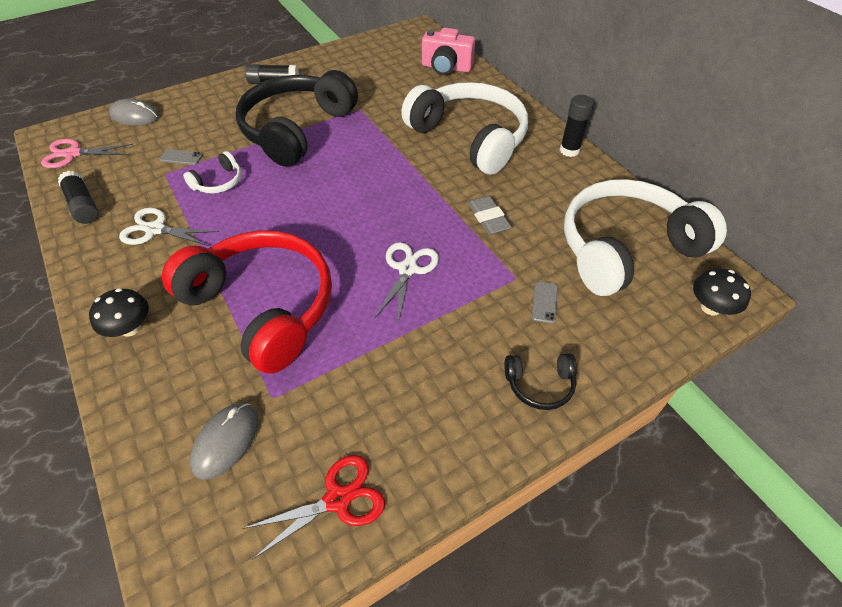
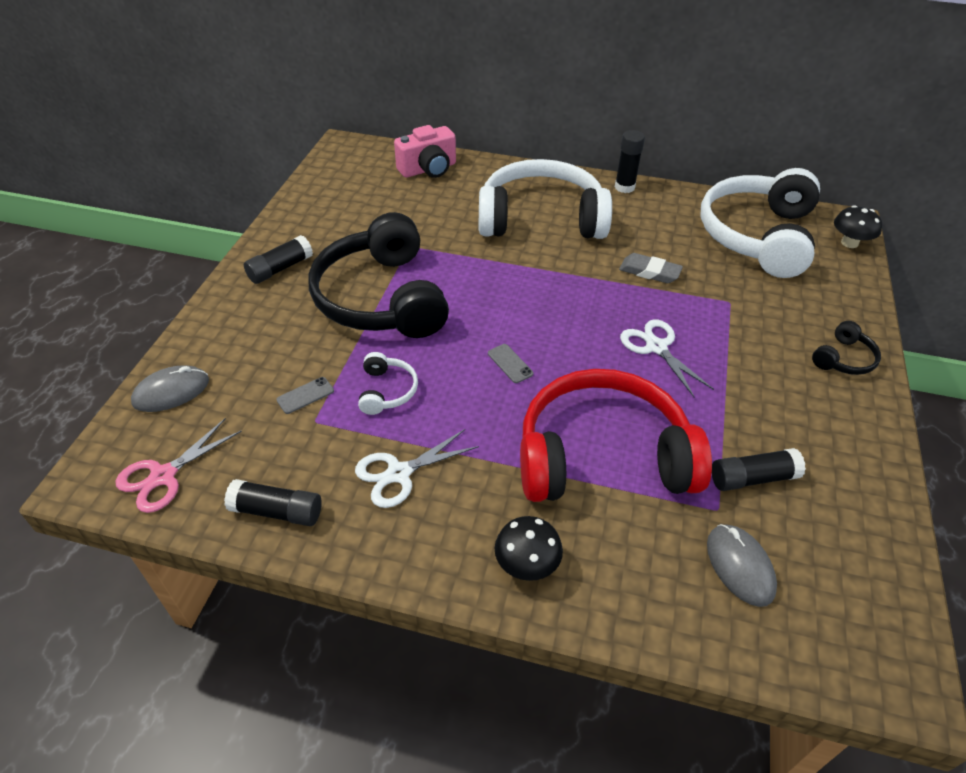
camera: 45 degrees left, 5 degrees down
red scissors [243,455,385,559] -> none
grey phone [532,281,558,324] -> grey phone moved to [488,344,533,383]
none -> black glue stick [712,448,806,491]

